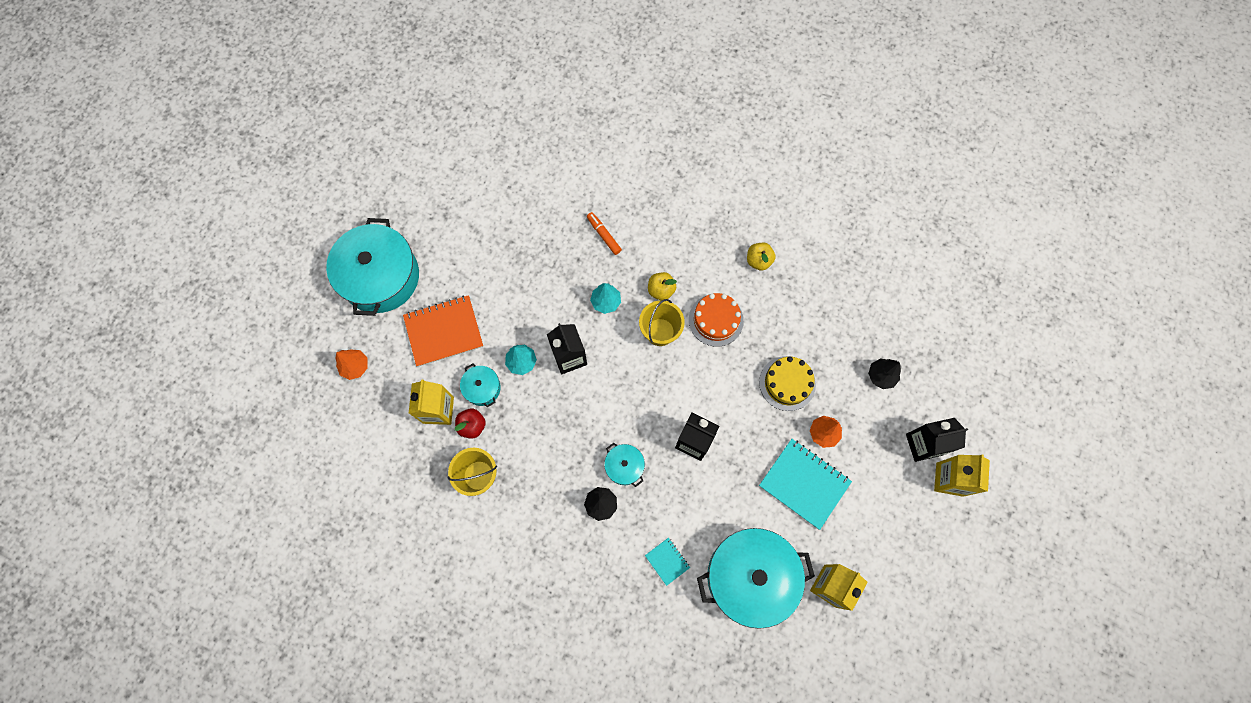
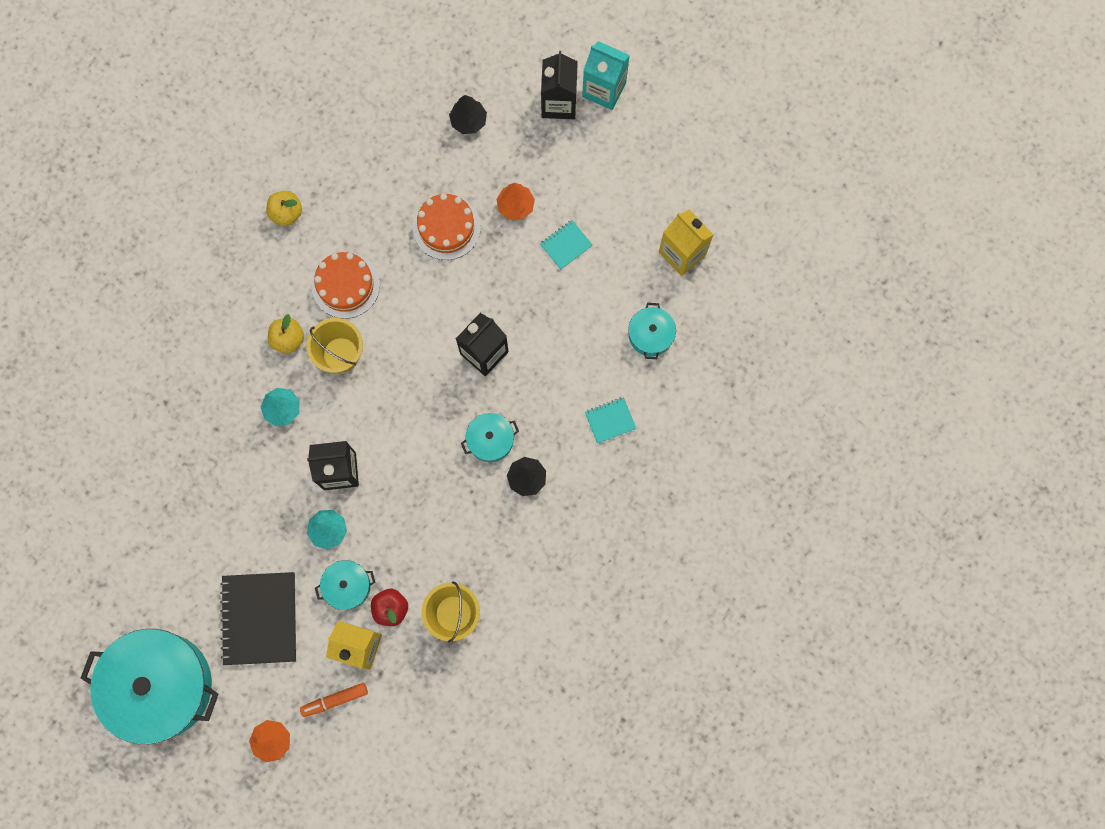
camera: 75 degrees left, 5 degrees up
orange notebook [403,295,483,367] -> black notebook [220,572,296,665]
orange marker [587,212,622,255] -> orange marker moved to [300,683,368,717]
turquoise pot [697,528,815,629] -> turquoise pot [628,303,676,359], size x0.45
yellow cake [759,356,816,411] -> orange cake [413,193,481,260]
turquoise notebook [759,439,852,530] -> turquoise notebook [540,220,593,270], size x0.49
yellow carton [934,455,990,497] -> turquoise carton [582,41,630,110]

